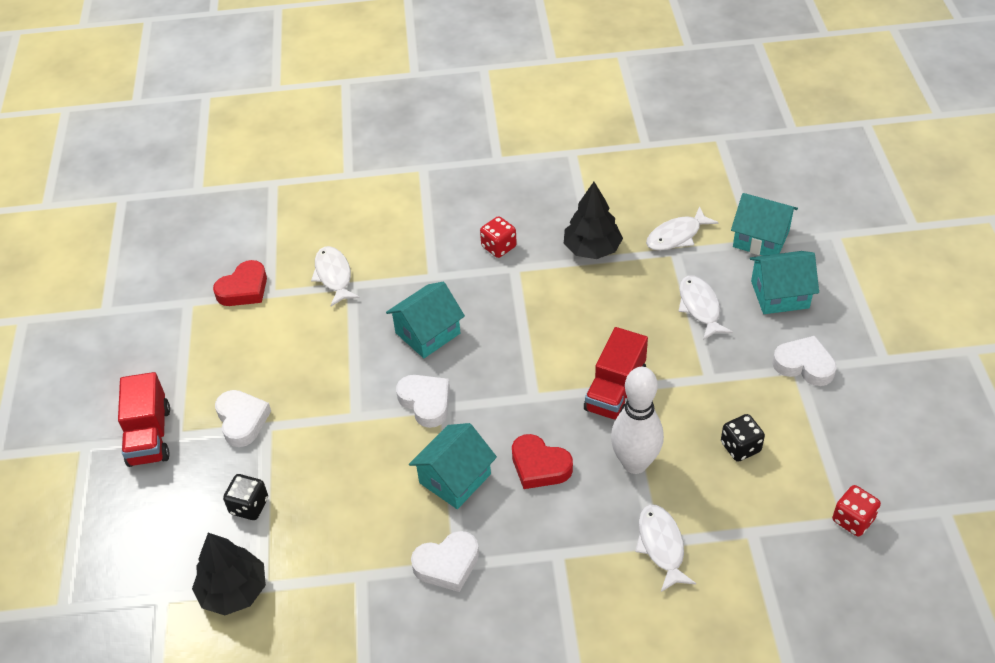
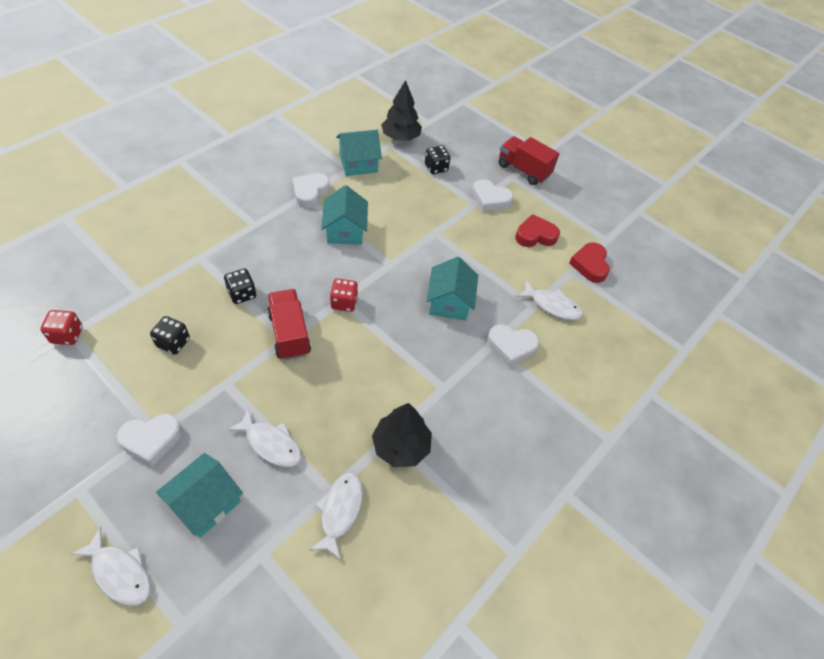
camera: 130 degrees right, 5 degrees up
white heart [396,375,450,428] -> white heart moved to [487,324,539,367]
red dice [480,216,517,258] -> red dice moved to [330,279,358,312]
red heart [512,434,573,489] -> red heart moved to [515,214,560,247]
white bowling pin [611,367,664,474] -> black dice [224,268,256,304]
white fish [635,504,696,592] -> white fish moved to [71,527,150,606]
turquoise house [731,193,798,256] -> turquoise house moved to [336,130,382,176]

